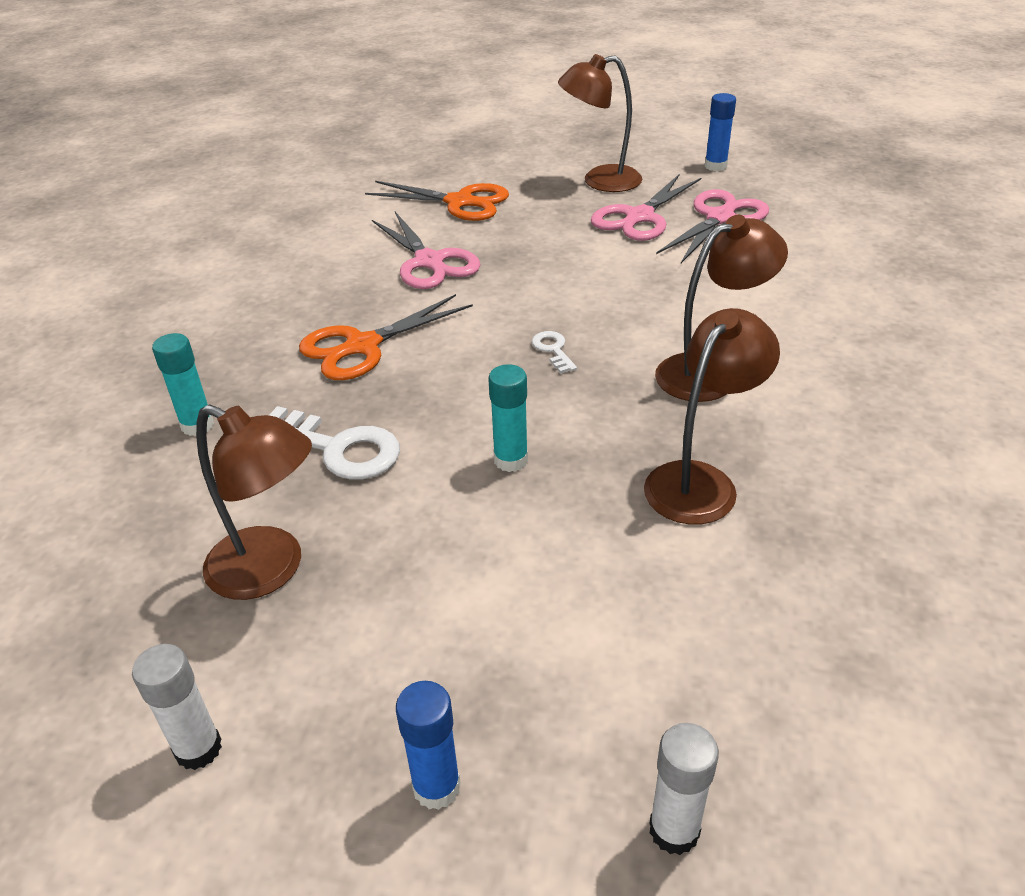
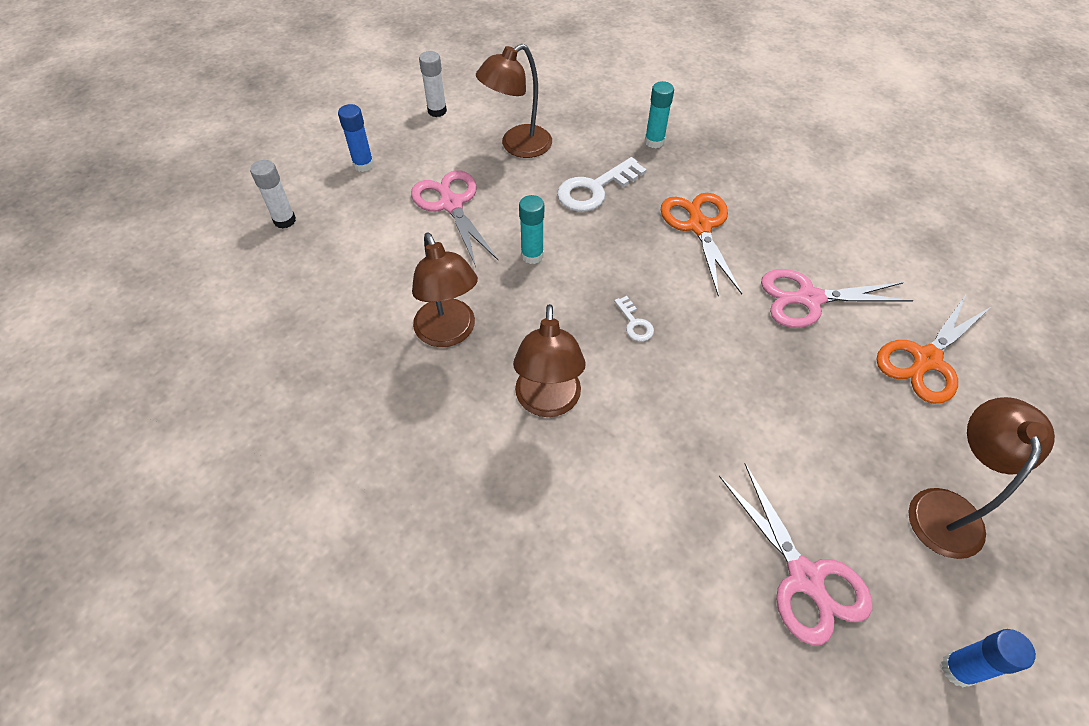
camera: 115 degrees right, 15 degrees up
white key [532,331,577,373] -> white key turned 60 degrees clockwise [614,296,654,341]
pink scissors [591,174,701,241] -> pink scissors moved to [411,170,498,267]

